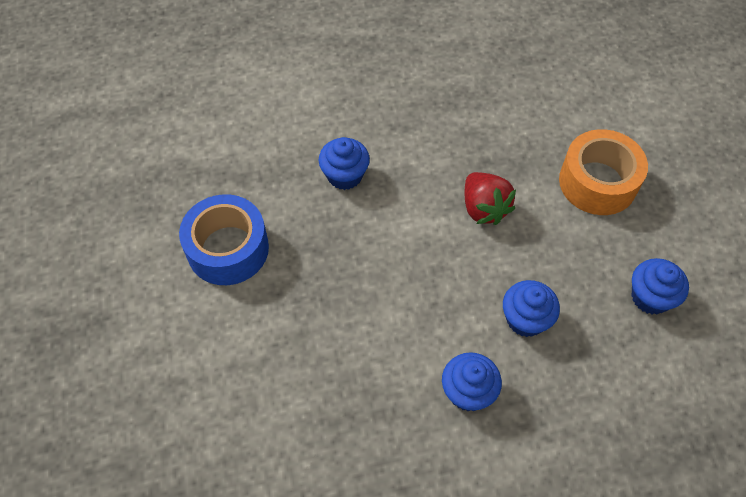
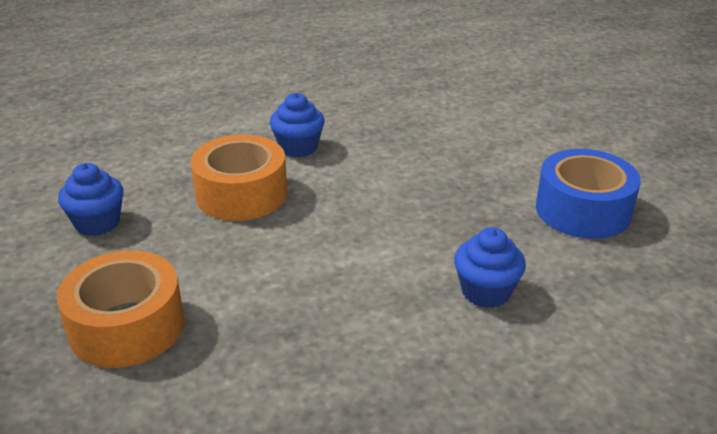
camera: 170 degrees right, 25 degrees down
red strawberry [465,172,516,225] -> none
blue cupcake [503,280,560,337] -> orange tape [191,135,287,221]

